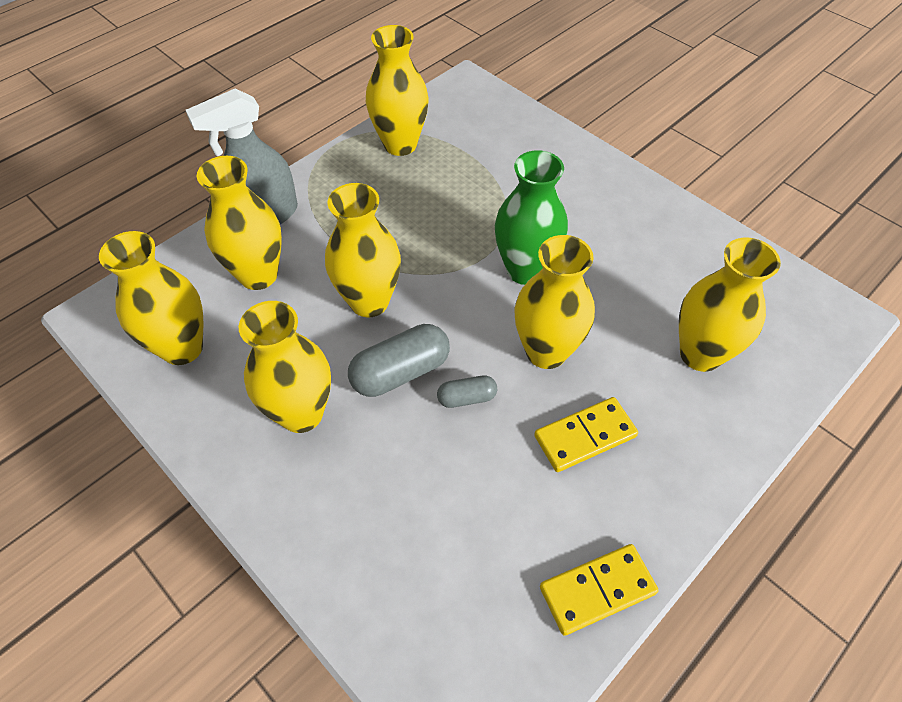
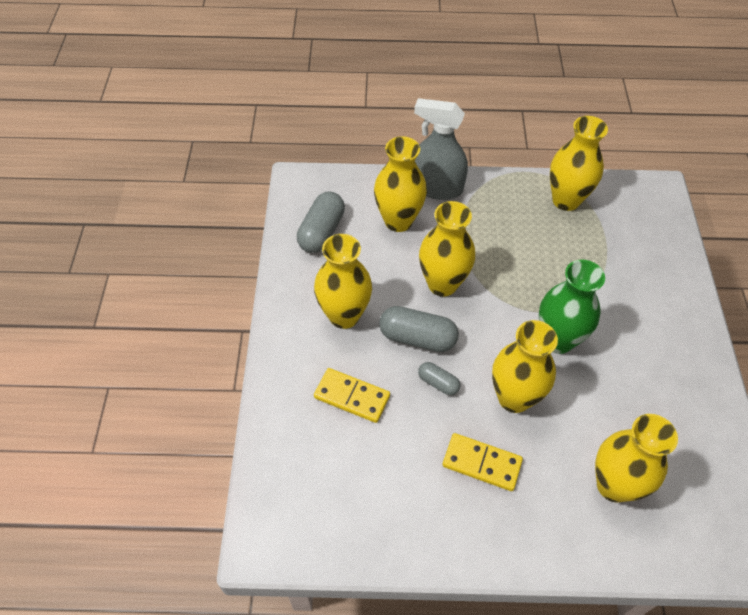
camera: 45 degrees right, 0 degrees up
yellow vase [99,231,203,365] -> grey capsule [297,192,345,253]
yellow domino [540,544,659,636] -> yellow domino moved to [314,368,390,423]

